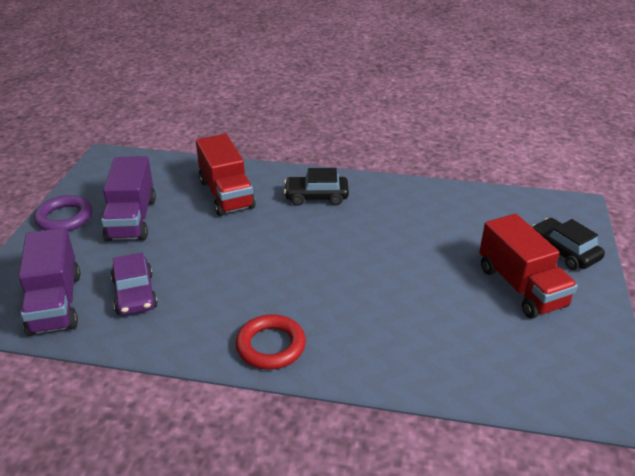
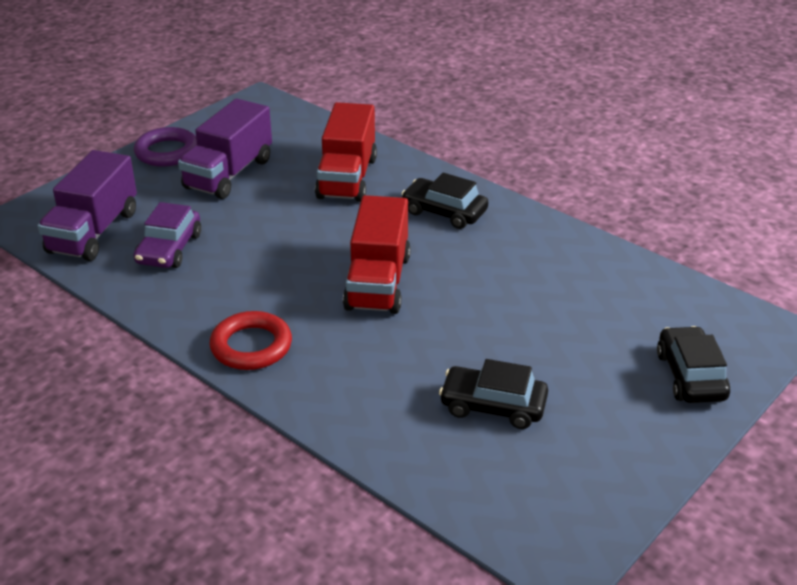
camera: 30 degrees right, 0 degrees up
red truck [479,214,578,319] -> red truck moved to [343,195,411,314]
none -> black car [439,359,548,429]

